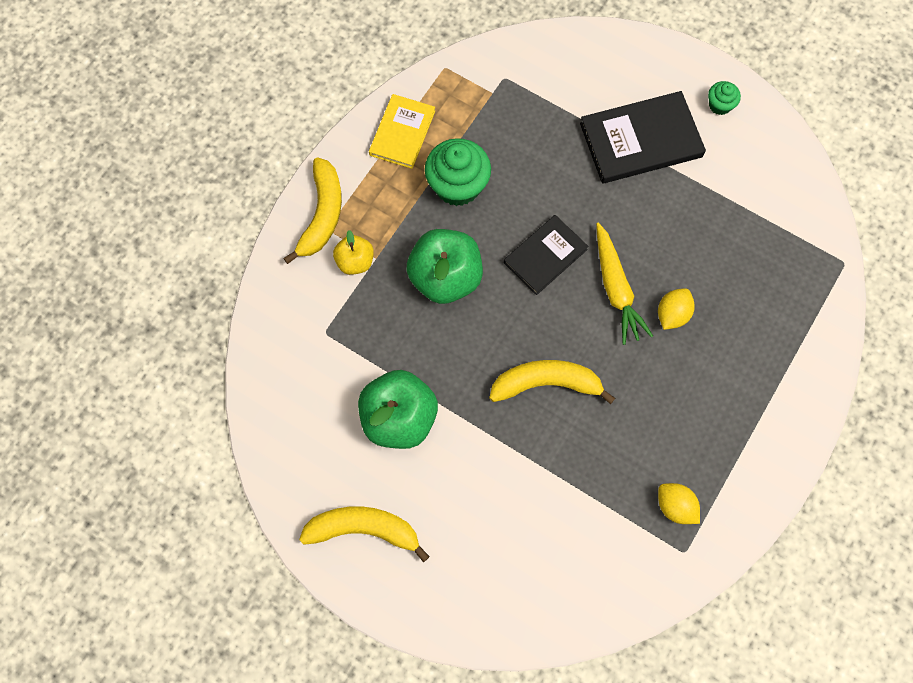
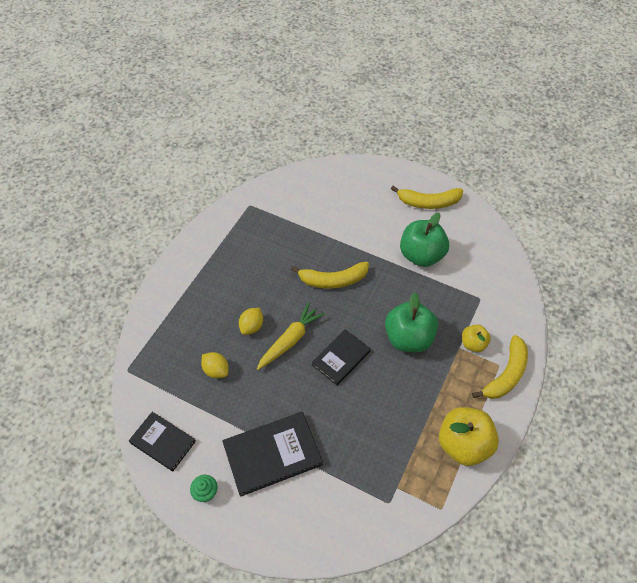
camera: 175 degrees right, 15 degrees down
yellow banana [283,157,342,264] -> yellow banana turned 150 degrees counterclockwise [472,335,528,399]
yellow book [369,94,435,169] -> yellow apple [439,407,499,466]
green cupcake [425,138,491,206] -> none
yellow carrot [596,223,653,345] -> yellow carrot turned 60 degrees clockwise [257,302,325,370]
yellow lemon [658,483,700,524] -> yellow lemon moved to [201,352,229,378]
none -> black book [129,412,196,471]

